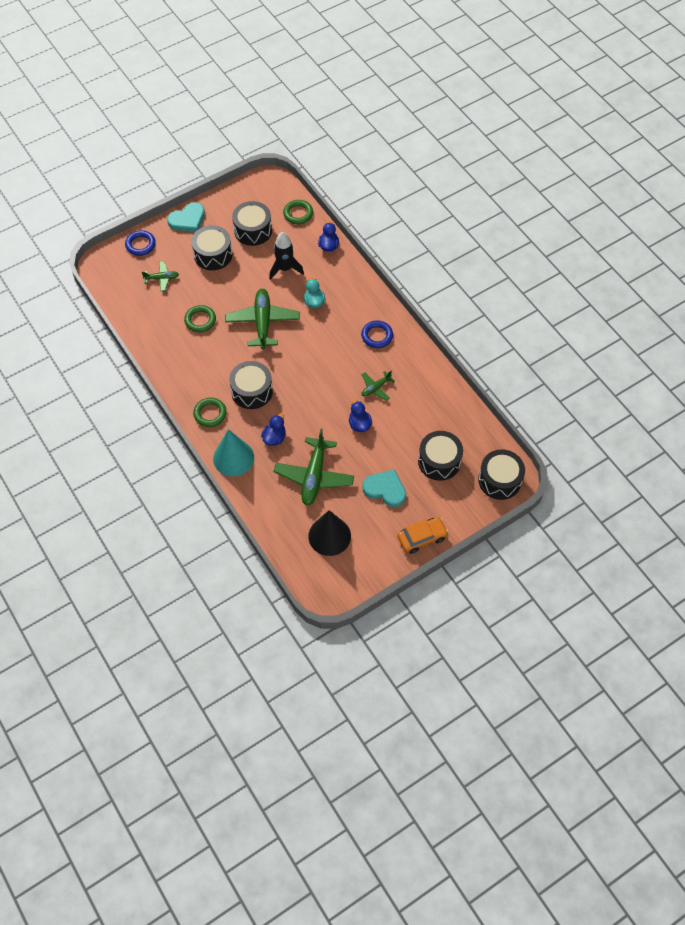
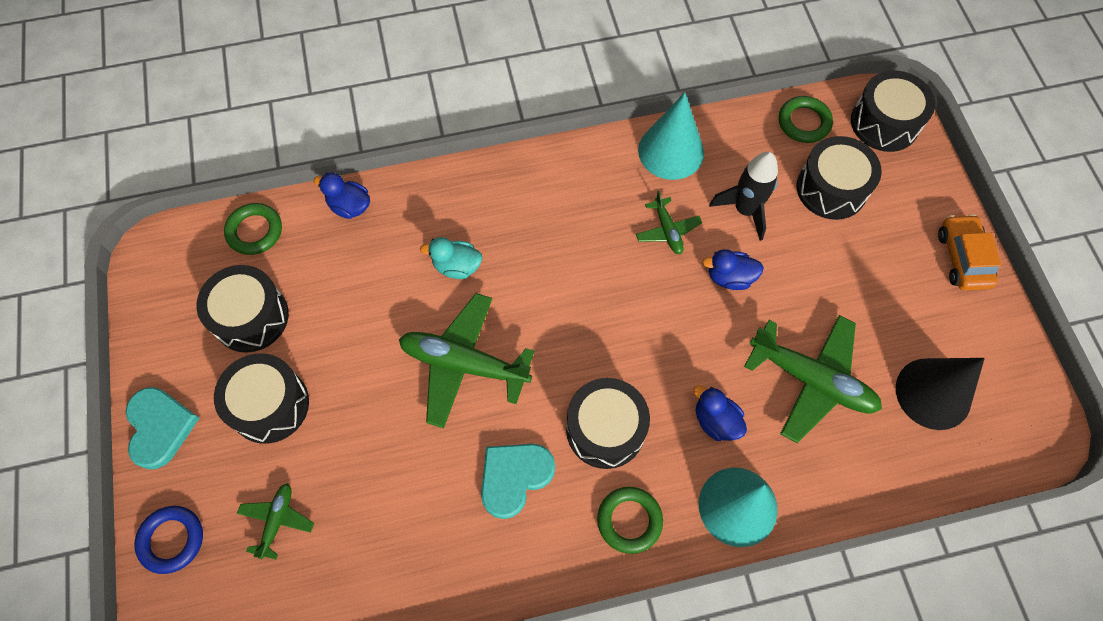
camera: 70 degrees left, 5 degrees up
green ring [184,305,216,333] -> green ring moved to [779,96,833,143]
black rocket [269,232,304,280] -> black rocket moved to [709,152,778,241]
blue ring [361,321,393,348] -> none
turquoise heart [362,469,406,507] -> turquoise heart moved to [481,444,555,519]
none -> turquoise cone [638,93,704,180]

